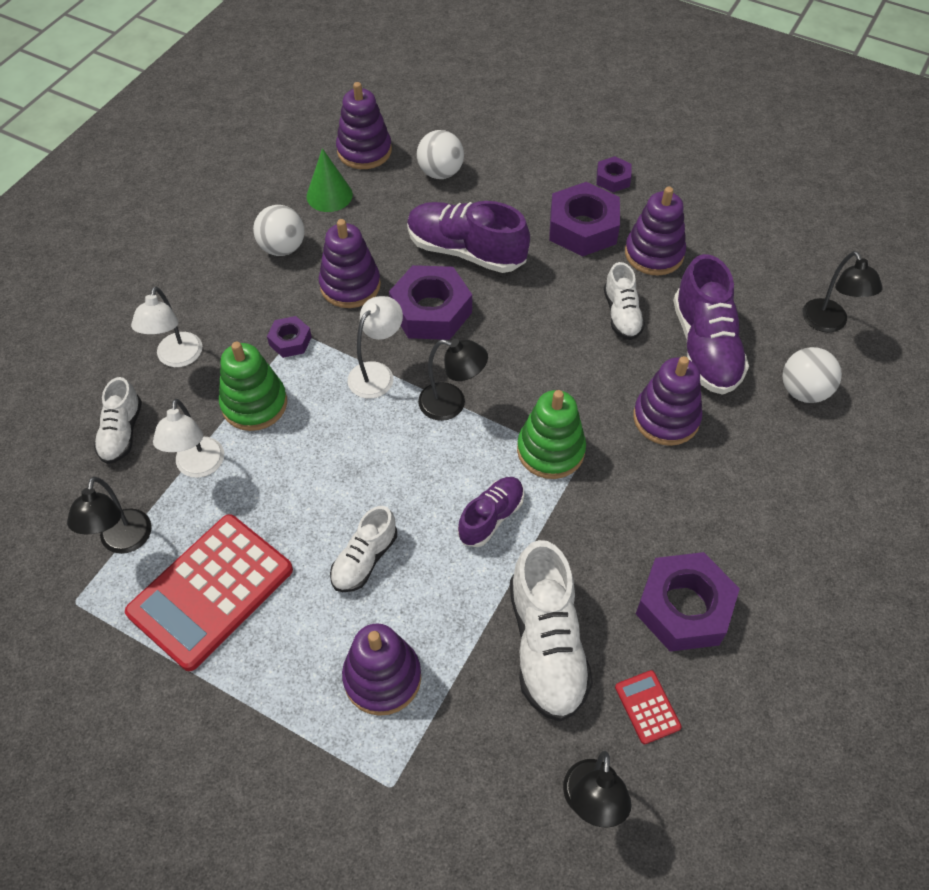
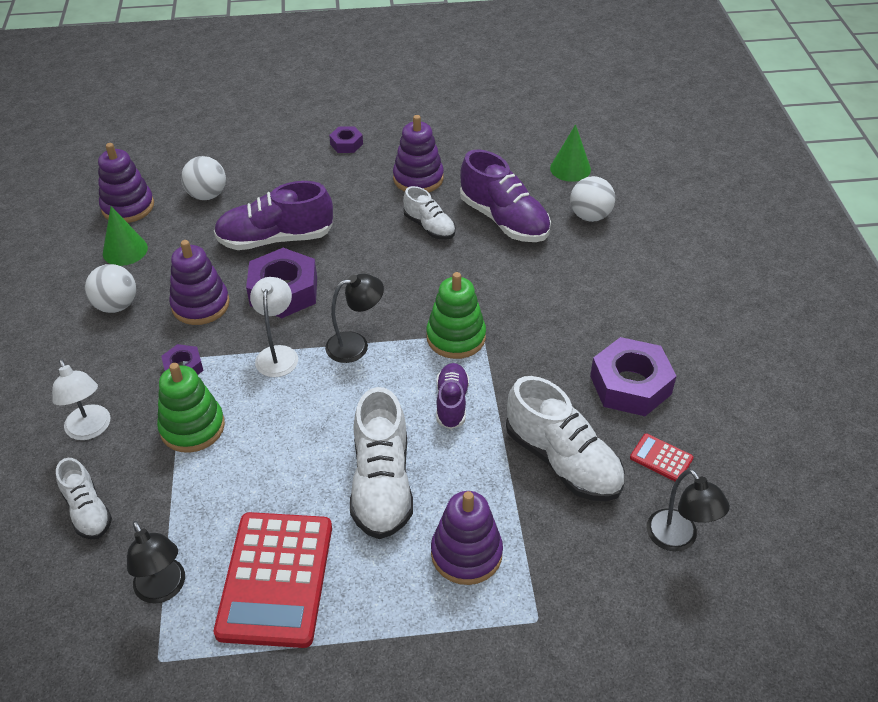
camera: 35 degrees left, 10 degrees down
white lamp [153,399,224,478] -> none
white shoe [330,506,397,592] -> white shoe [350,387,413,539], size x1.72
purple nut [549,182,620,257] -> none
purple stacking toy [633,356,703,446] -> none
black lamp [803,251,882,333] -> green cone [550,124,591,182]

